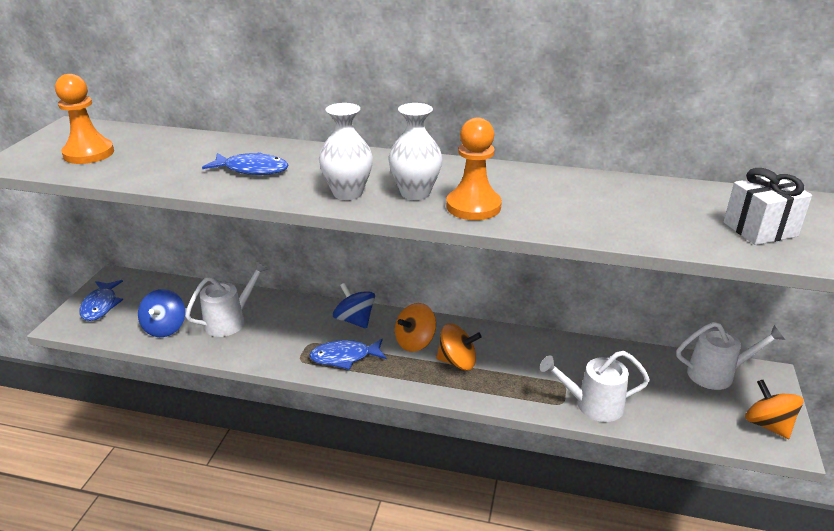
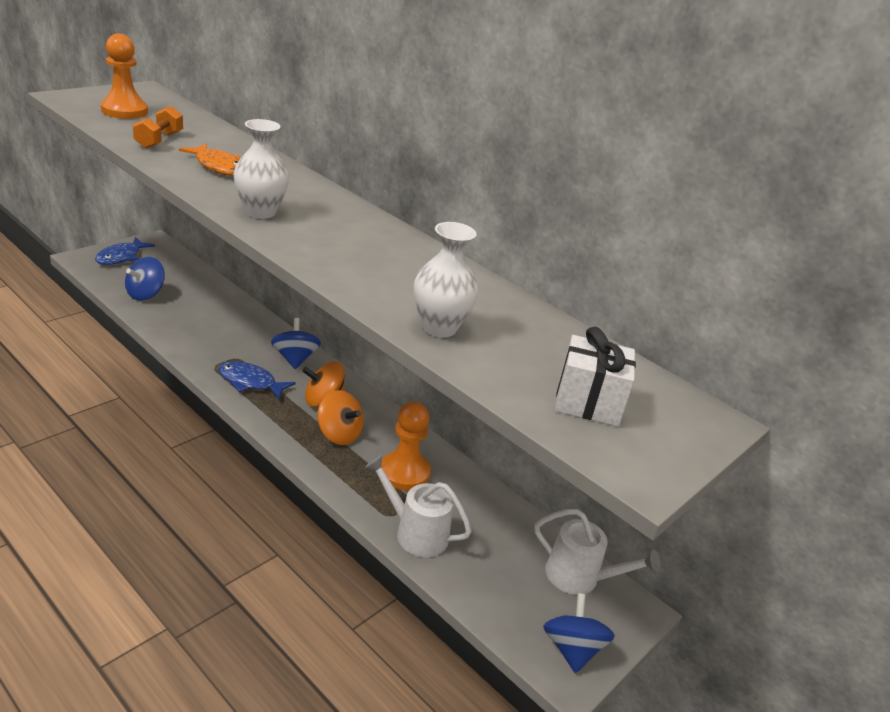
camera: 25 degrees right, 0 degrees up
white watering can [185,261,268,337] -> none
blue fish [202,152,289,175] -> orange fish [179,143,240,176]
white vase [389,103,442,200] -> white vase moved to [414,222,478,337]
orange pawn [446,117,502,220] -> orange pawn moved to [381,402,431,491]
orange spinning top [745,380,804,439] -> blue spinning top [543,593,615,673]
none -> orange dumbbell [133,106,183,148]

